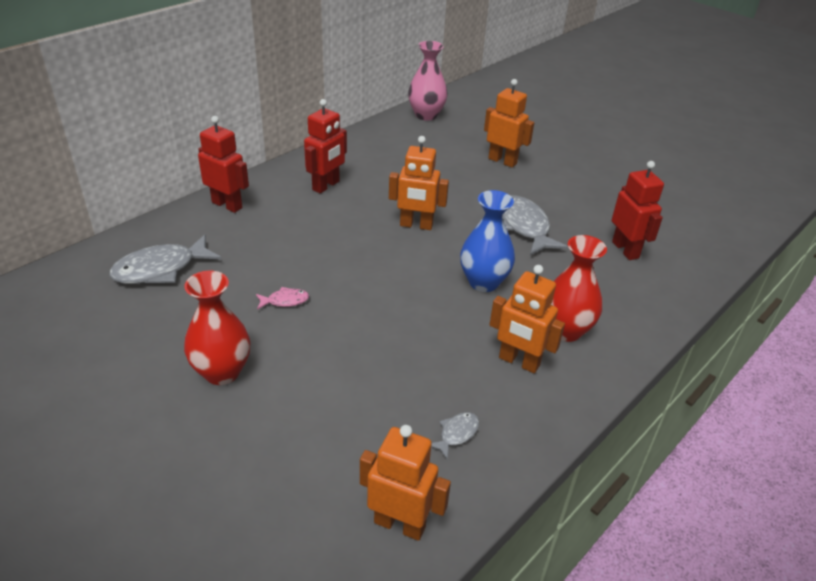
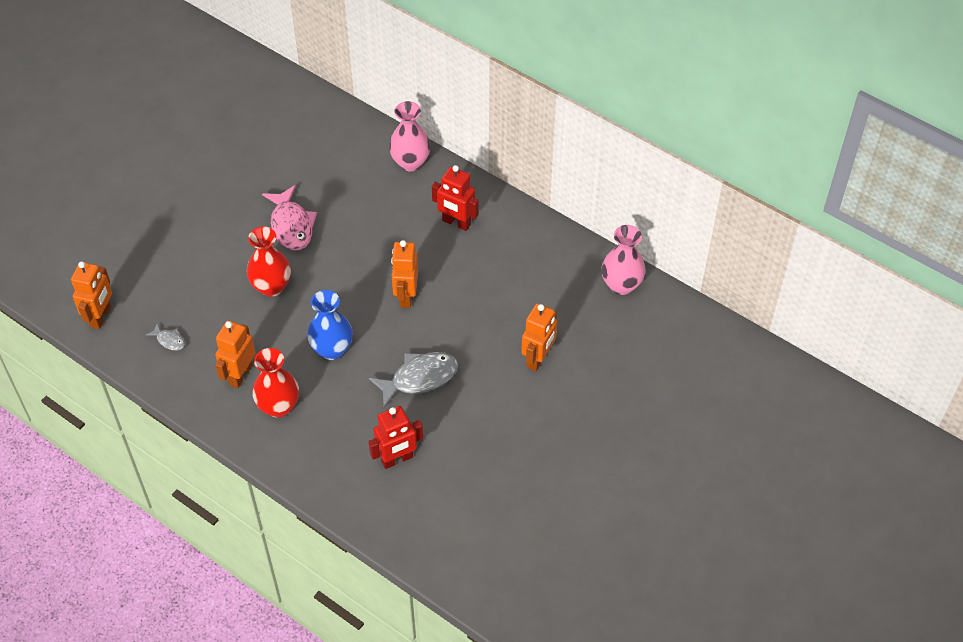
camera: 85 degrees right, 15 degrees up
grey fish [109,235,222,284] -> none
red vase [184,271,250,385] -> red vase moved to [247,226,291,297]
red robot [198,116,249,213] -> pink vase [389,101,431,171]
pink fish [256,287,309,310] -> pink fish [262,185,317,251], size x2.07

